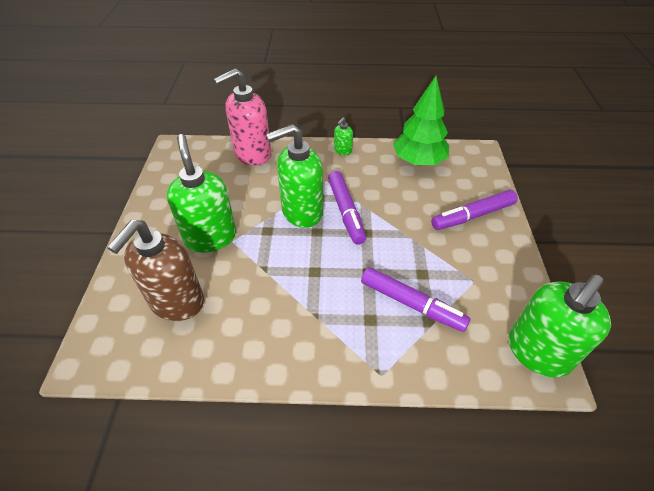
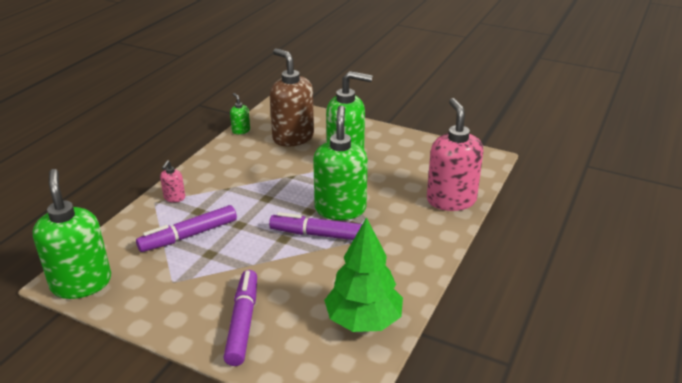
camera: 115 degrees right, 15 degrees down
green soap dispenser [334,117,353,155] -> green soap dispenser moved to [230,93,250,134]
none -> pink soap dispenser [160,160,185,202]

